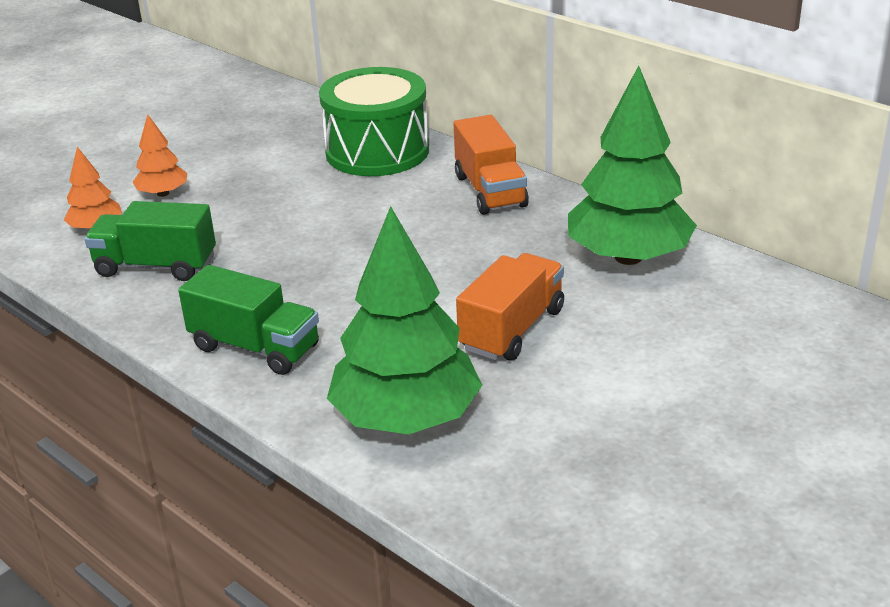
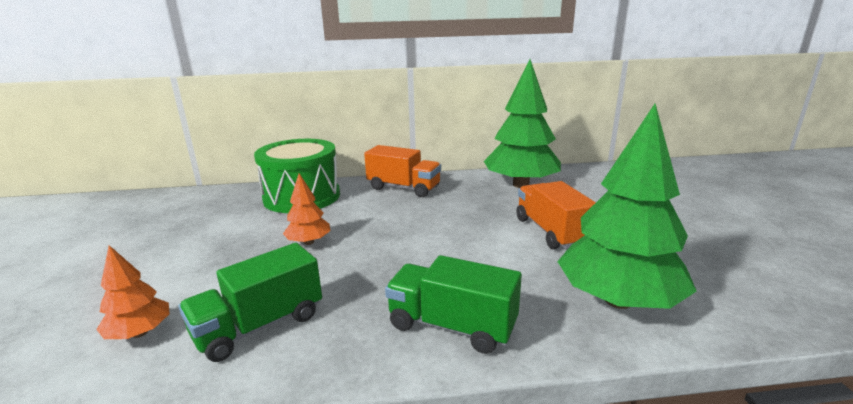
camera: 50 degrees left, 10 degrees down
orange tree [133,114,187,197] -> orange tree moved to [283,173,331,245]
green truck [178,265,319,375] -> green truck turned 135 degrees counterclockwise [385,255,522,354]

